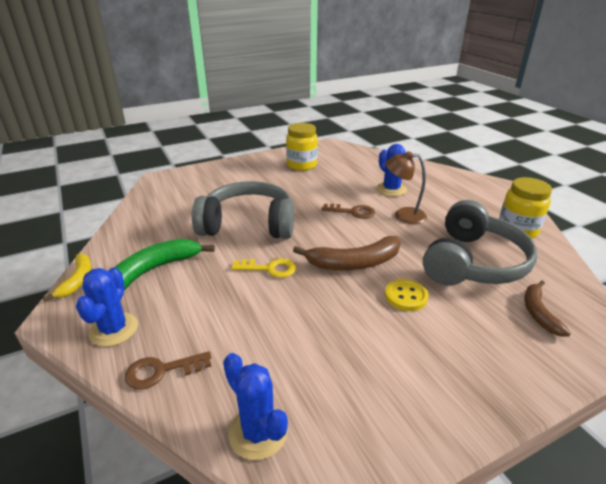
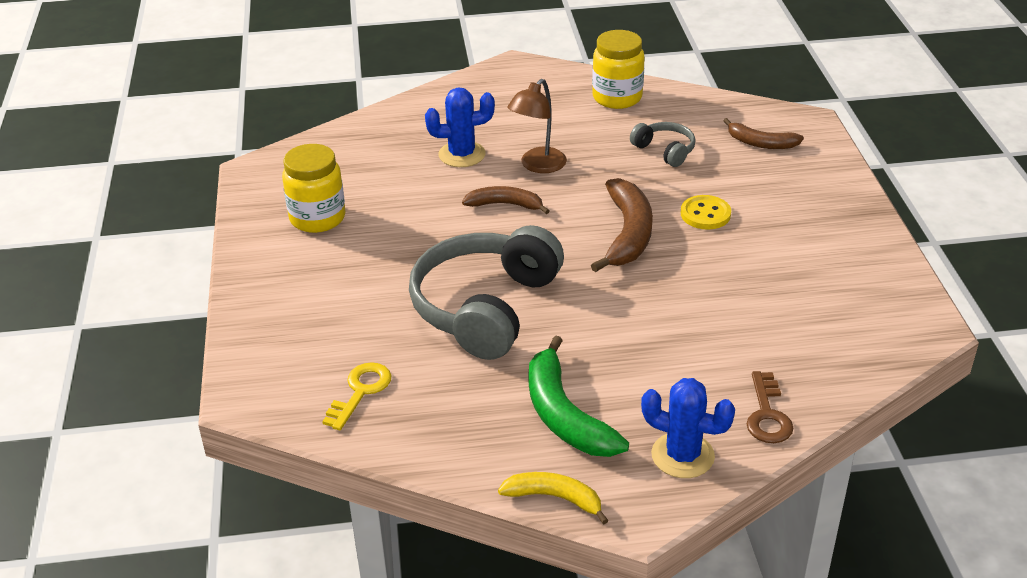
camera: 70 degrees left, 5 degrees up
blue cactus [223,353,288,460] -> none
yellow key [231,259,296,278] -> yellow key moved to [322,362,392,431]
brown key [321,204,375,219] -> brown banana [462,186,549,214]
grey headphones [423,200,537,285] -> grey headphones [630,122,696,167], size x0.46

